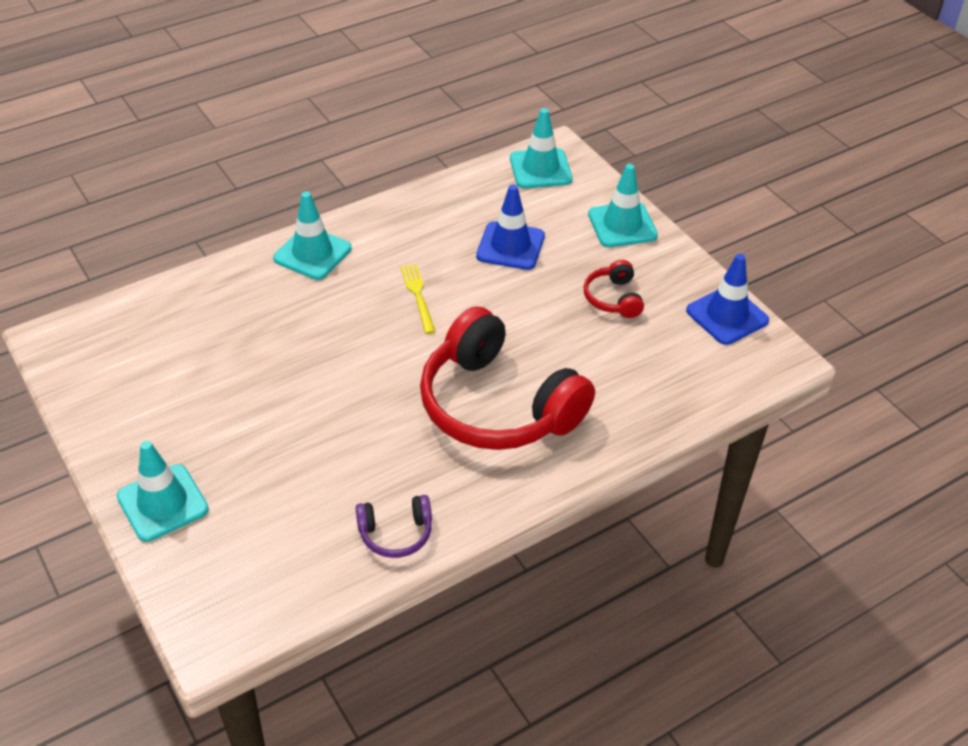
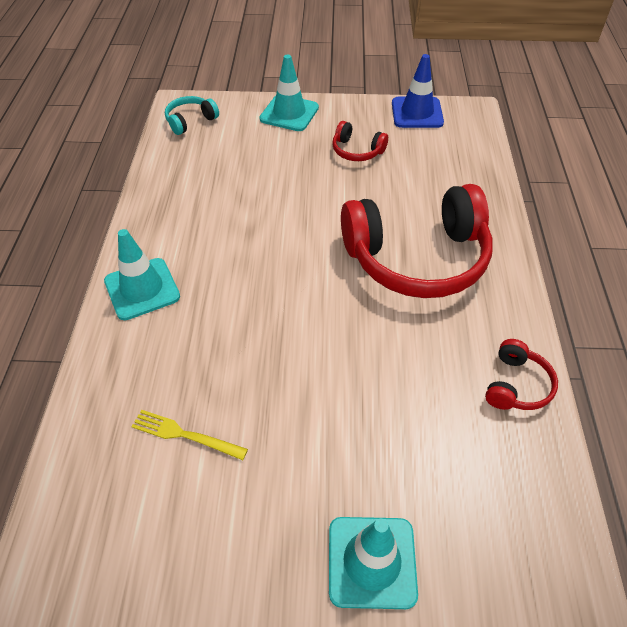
camera: 55 degrees left, 5 degrees up
purple headphones [356,495,432,558] -> red headphones [485,339,558,410]
yellow fork [400,264,436,334] -> yellow fork moved to [131,410,248,460]
blue traffic cone [476,184,545,270] -> none
turquoise traffic cone [510,108,572,188] -> turquoise headphones [165,96,219,135]

